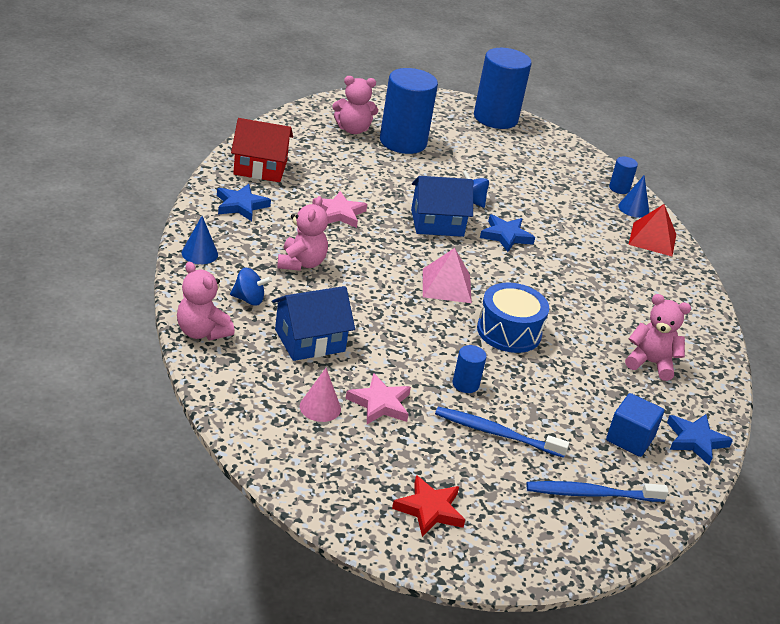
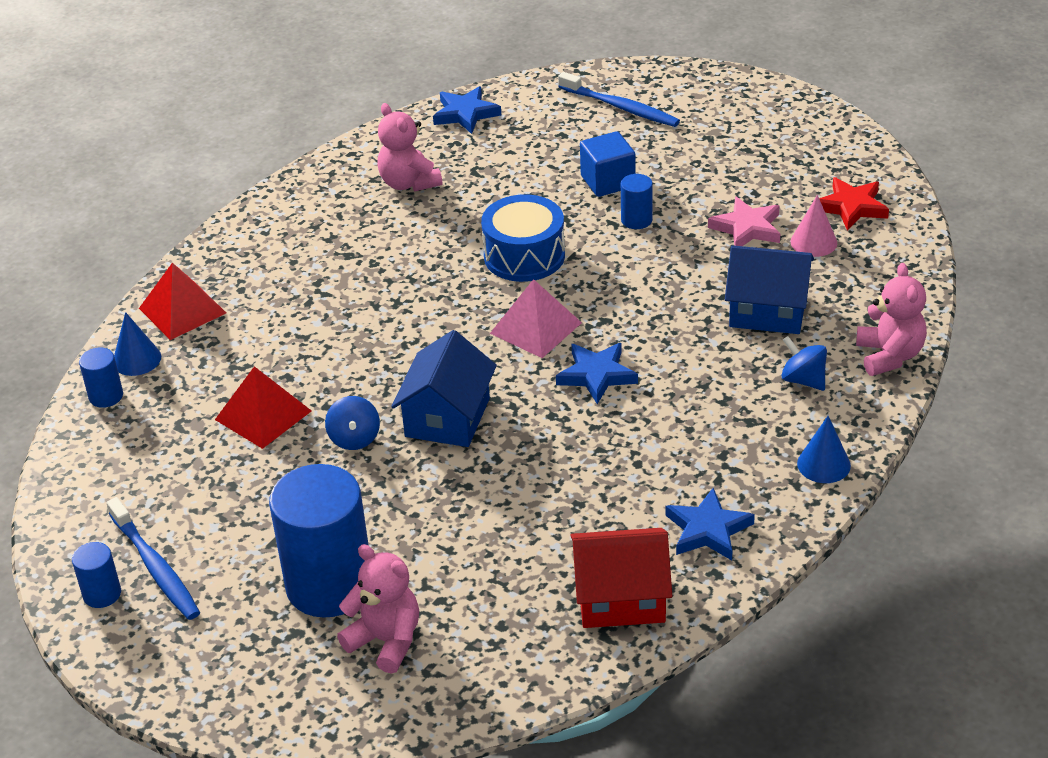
camera: 135 degrees left, 5 degrees up
red house [231,118,293,182] -> red house turned 45 degrees counterclockwise [570,528,672,628]
pink teddy bear [277,196,328,271] -> none
pink star [312,191,367,228] -> none
red star [392,475,465,537] -> red star moved to [819,177,889,231]
blue house [411,176,473,237] -> blue house turned 75 degrees clockwise [391,330,497,447]
blue toothbrush [435,407,569,458] -> blue toothbrush moved to [107,497,200,620]
blue cylinder [474,48,531,129] -> blue cylinder [72,542,121,608], size x0.44
blue star [480,215,535,252] -> blue star moved to [556,343,638,404]
blue cube [606,393,664,457] -> blue cube moved to [580,131,636,197]
none -> red pyramid [215,366,312,449]

